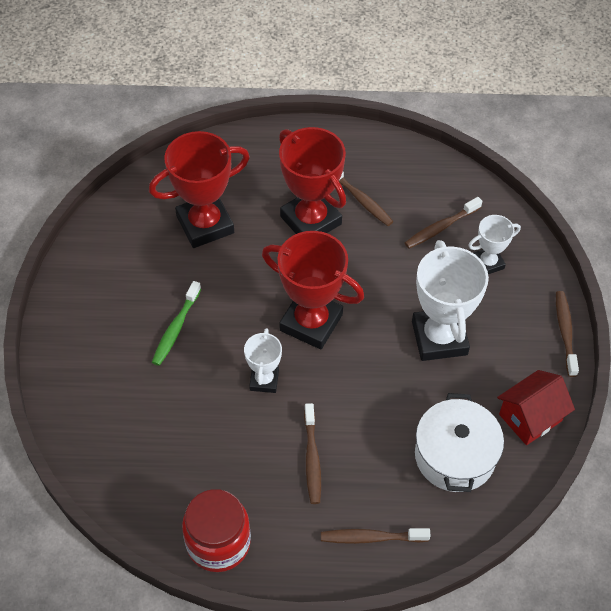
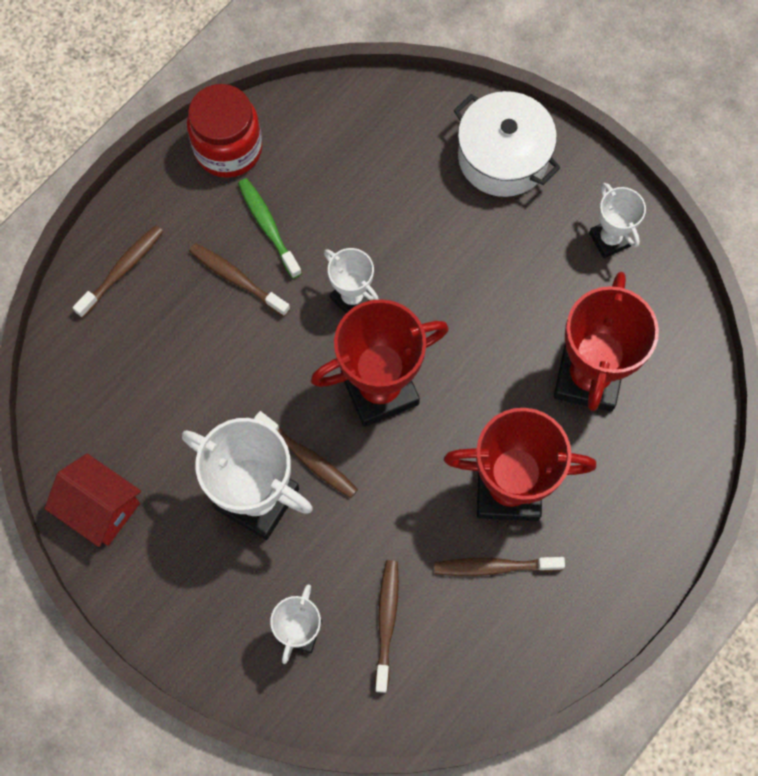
camera: 130 degrees right, 15 degrees up
green toothbrush [152,281,201,366] -> green toothbrush moved to [238,178,302,279]
white pot [415,393,504,492] -> white pot moved to [454,91,560,197]
red house [497,370,575,445] -> red house turned 60 degrees counterclockwise [45,454,141,547]
brown toothbrush [556,291,579,377] -> brown toothbrush moved to [254,411,358,498]
none -> white trophy [589,183,646,258]

